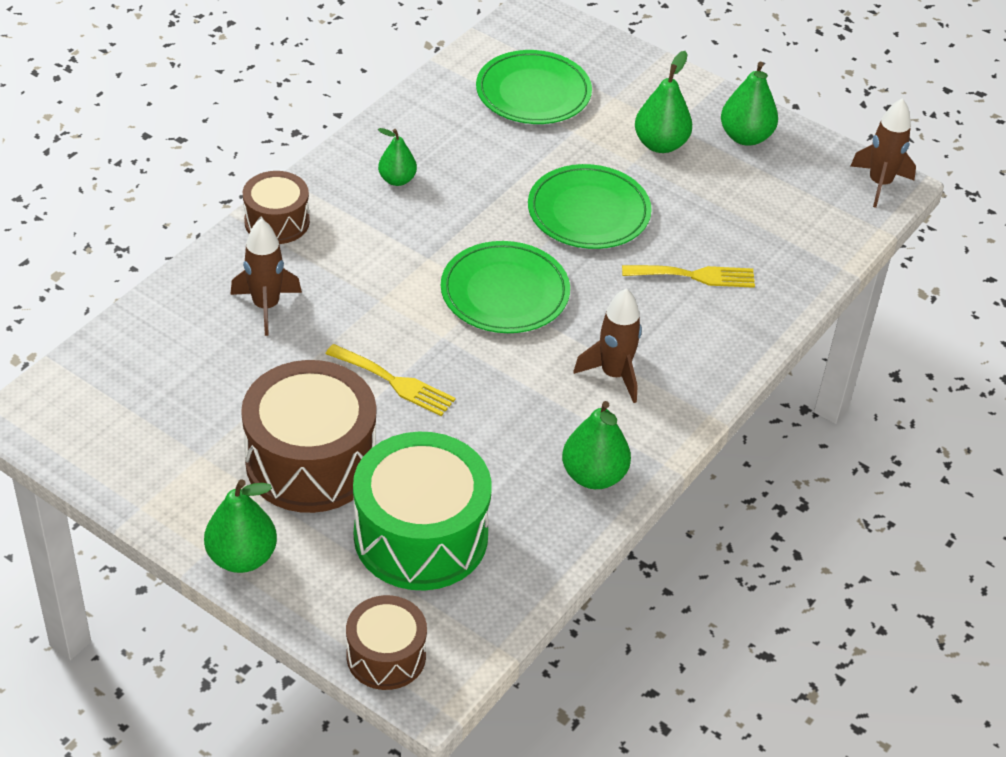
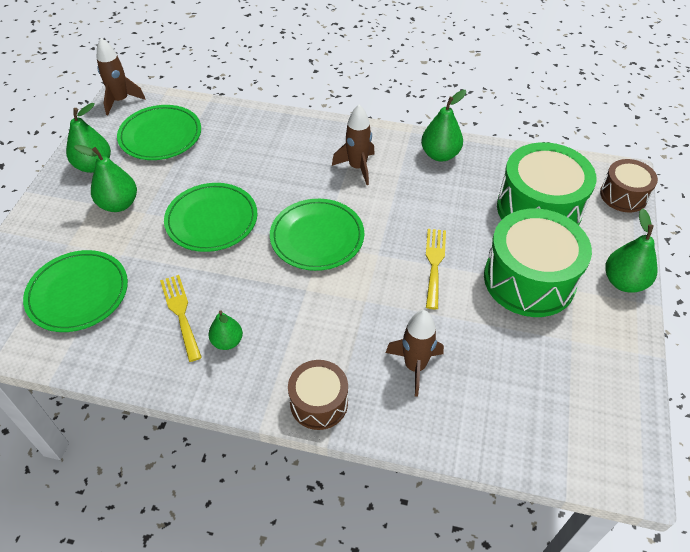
camera: 110 degrees left, 5 degrees up
brown drum [241,360,376,513] -> green drum [484,209,592,317]
yellow fork [622,265,755,288] -> yellow fork moved to [160,275,202,362]
none -> green plate [117,105,201,160]

